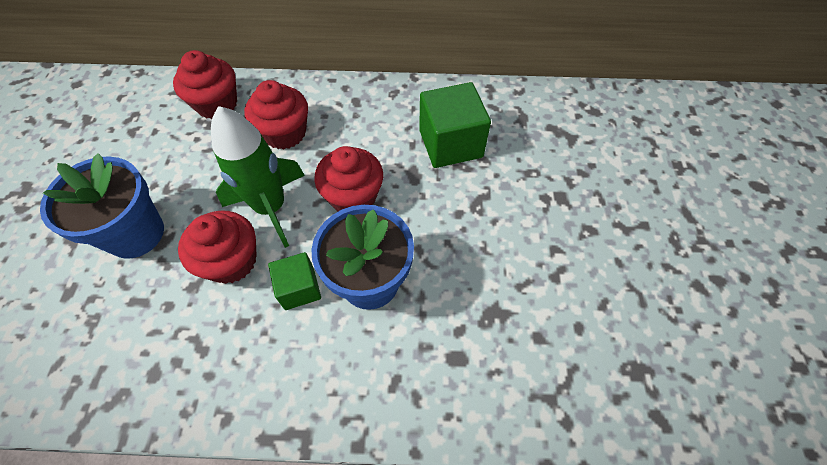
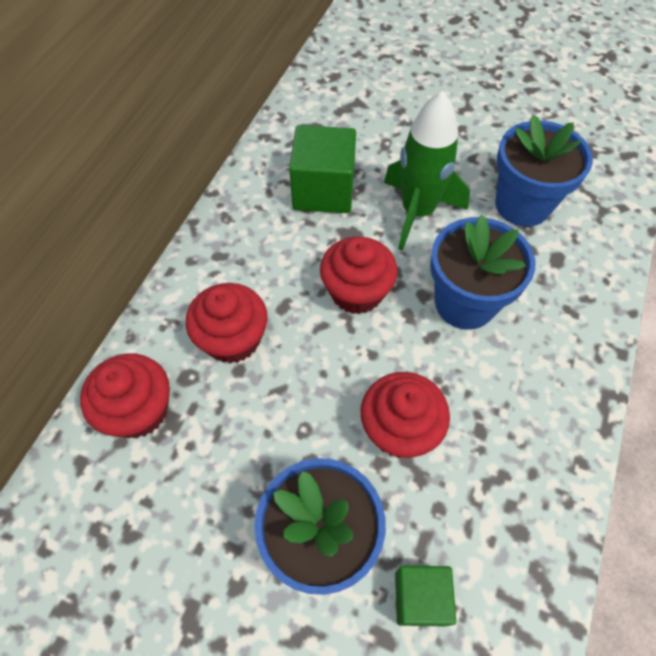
camera: 70 degrees left, 0 degrees up
green rocket [211,106,305,248] -> green rocket moved to [384,91,470,251]
green cube [268,252,321,310] -> green cube moved to [395,566,456,626]
none -> blue flower pot [495,115,593,227]

